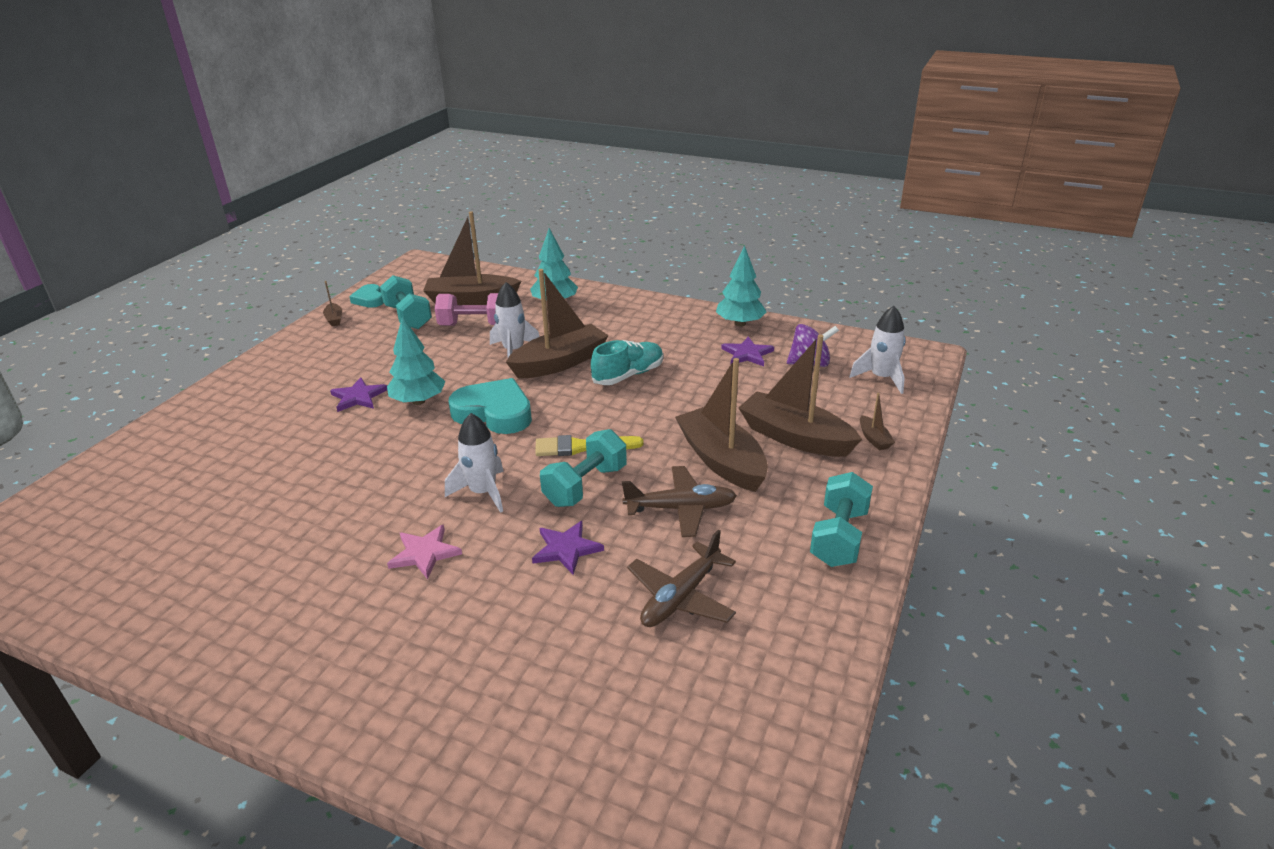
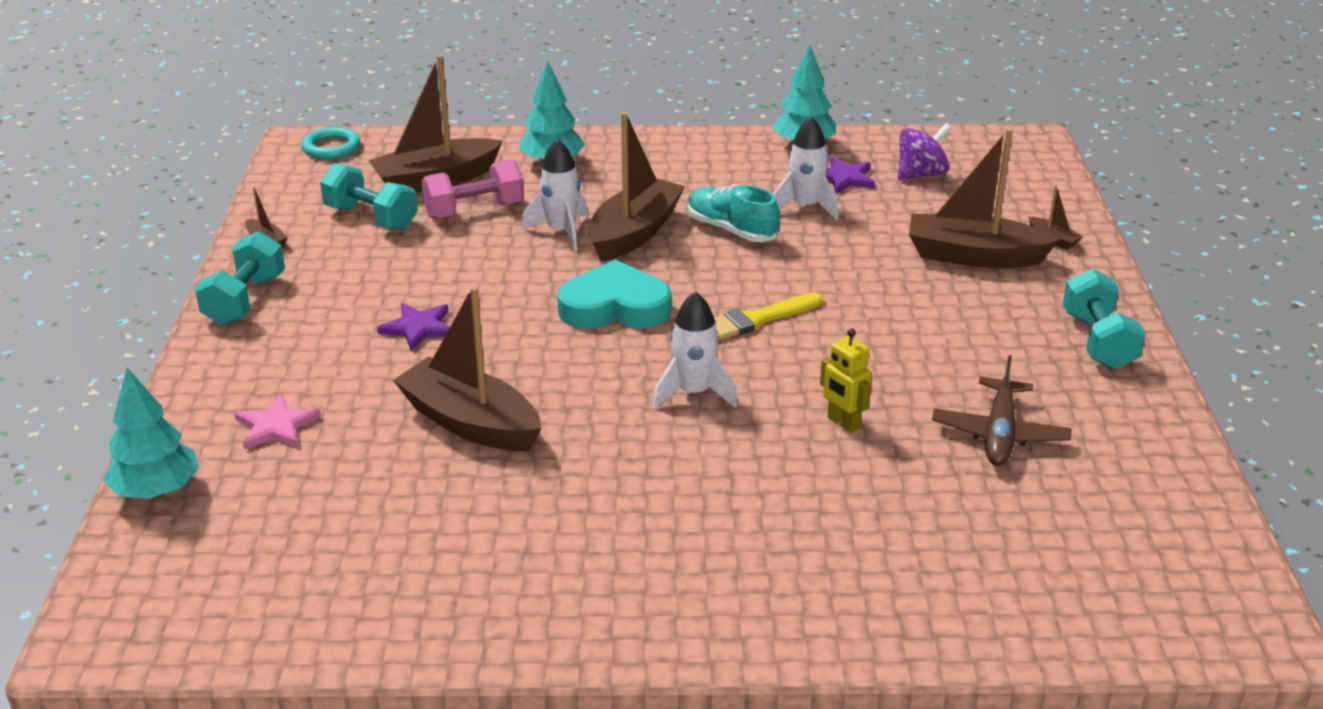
camera: 25 degrees left, 0 degrees up
turquoise heart [349,284,383,308] -> none
turquoise tree [387,316,446,405] -> turquoise tree moved to [103,368,199,499]
pink star [387,524,462,579] -> pink star moved to [234,394,321,450]
purple star [532,521,604,575] -> yellow robot [820,329,871,433]
turquoise dumbbell [540,429,627,507] -> turquoise dumbbell moved to [194,231,285,326]
turquoise shoe [591,340,663,385] -> turquoise shoe turned 75 degrees counterclockwise [688,185,779,242]
brown plane [622,466,737,537] -> none
brown boat [675,358,768,492] -> brown boat moved to [393,286,541,451]
white rocket [849,306,906,394] -> white rocket moved to [773,116,839,220]
none -> turquoise ring [302,127,360,159]

